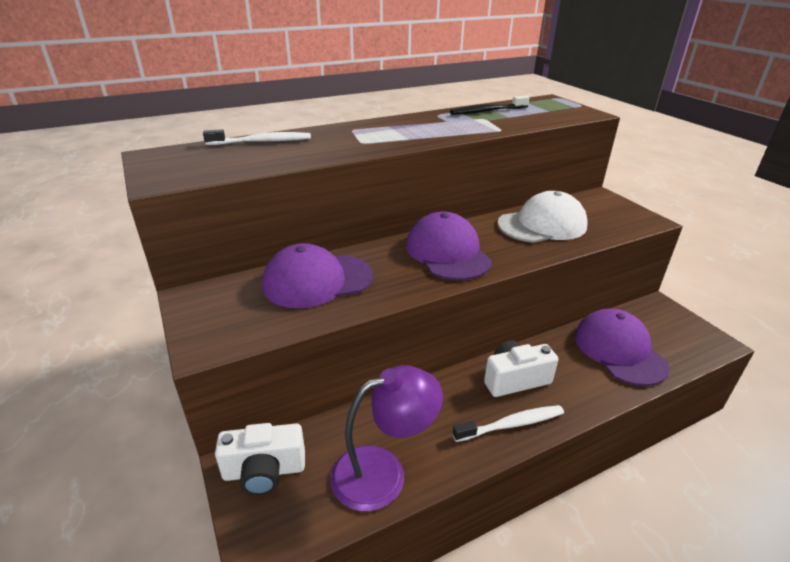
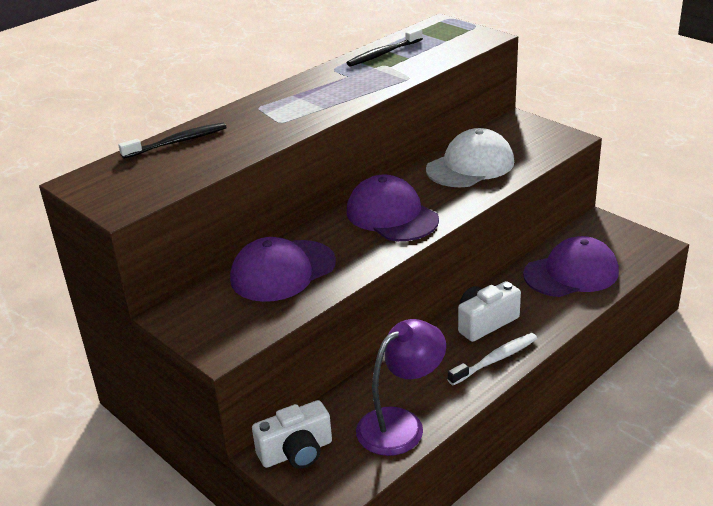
camera: 15 degrees left, 0 degrees up
white toothbrush [203,129,311,145] -> black toothbrush [118,123,227,159]
purple cap [575,309,670,386] -> purple cap turned 105 degrees clockwise [523,236,619,297]

